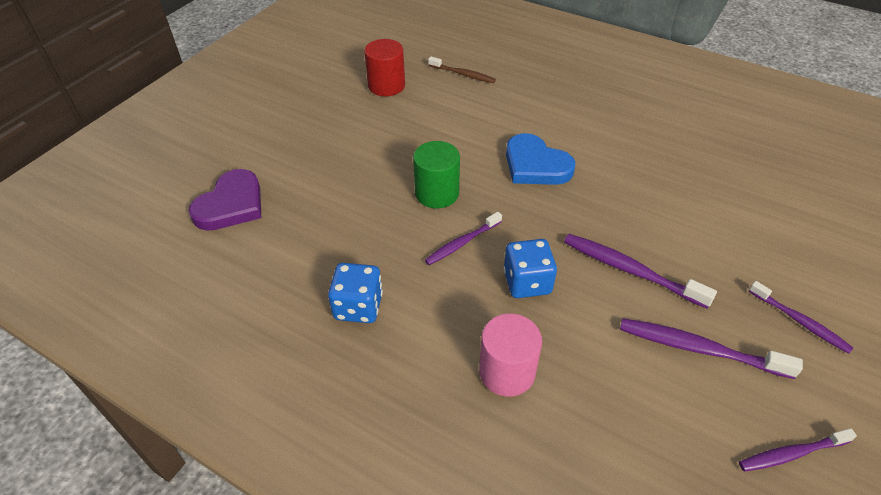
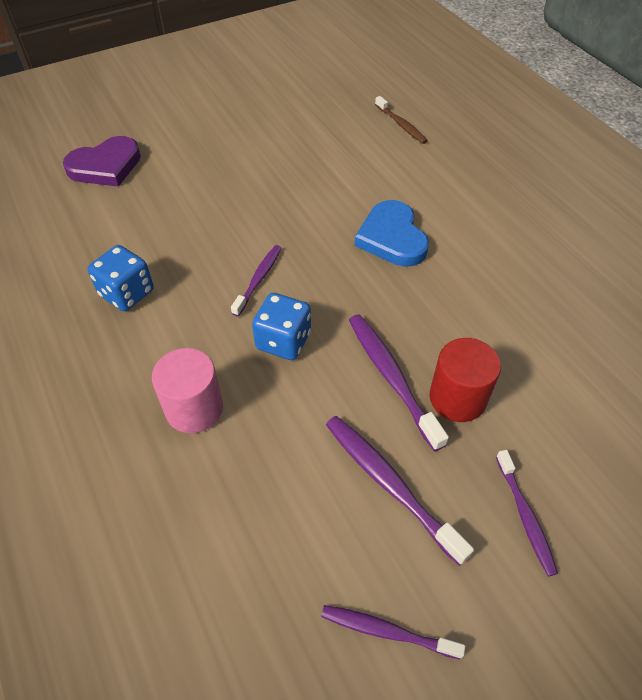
camera: 30 degrees right, 5 degrees up
red cylinder [364,39,405,96] -> red cylinder moved to [429,338,501,422]
green cylinder [413,141,460,208] -> none
purple toothbrush [425,212,502,265] -> purple toothbrush turned 120 degrees clockwise [231,245,282,316]

